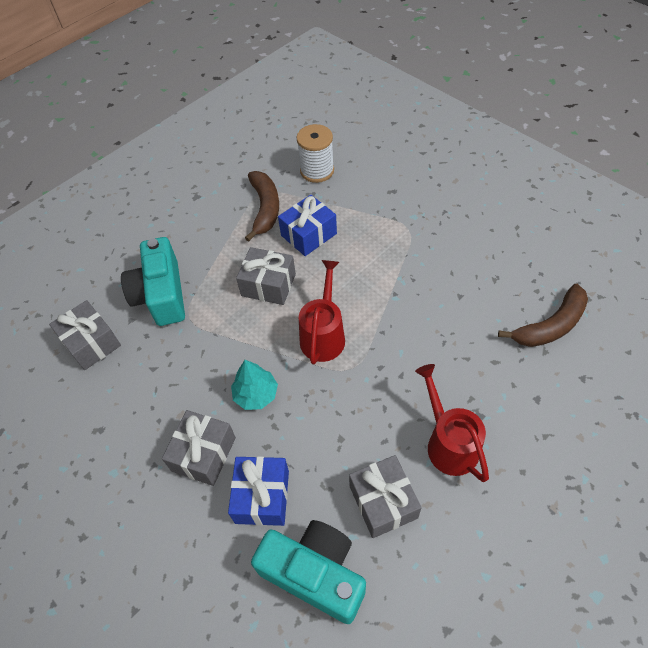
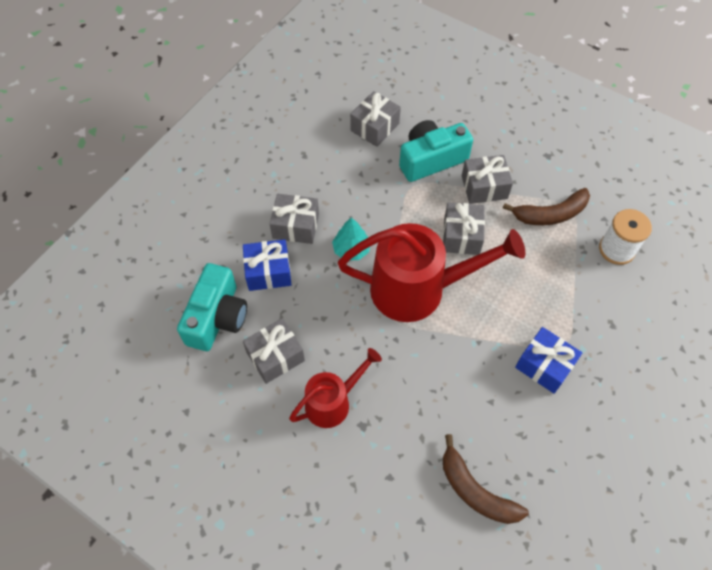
camera: 75 degrees right, 5 degrees up
blue gift [278,195,337,256] -> blue gift moved to [515,327,582,394]
red watering can [299,260,345,364] -> red watering can [338,223,525,322], size x1.77
none -> grey gift [462,155,513,204]

